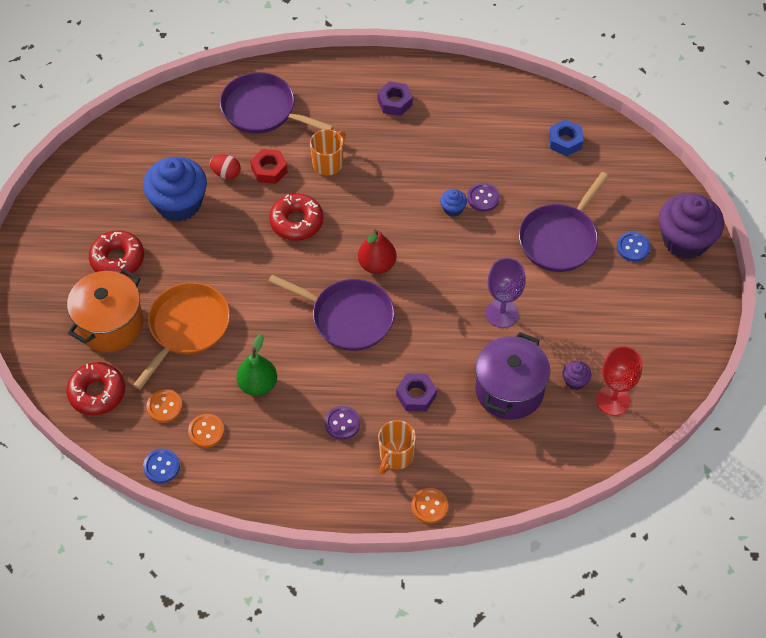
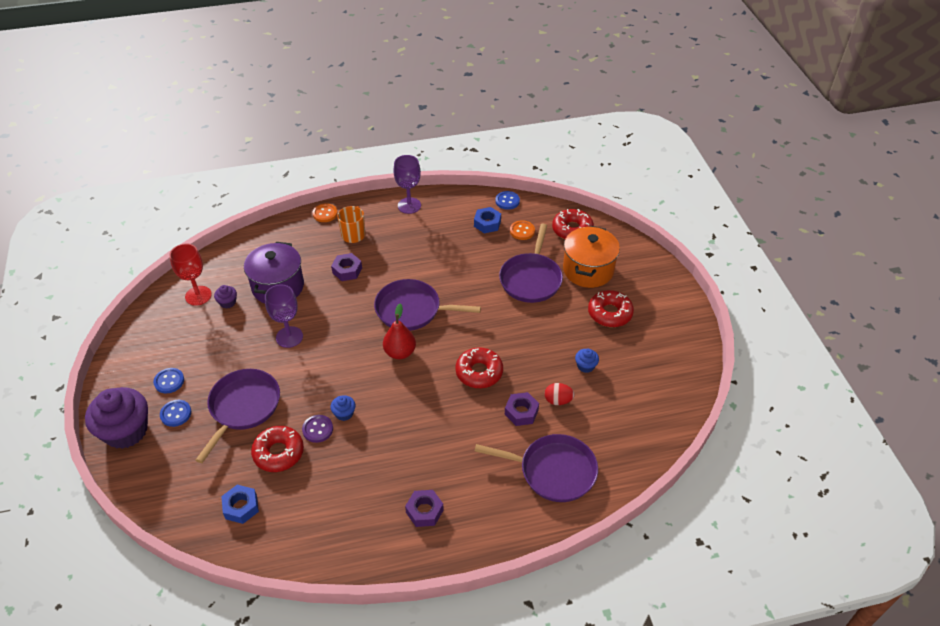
camera: 165 degrees right, 10 degrees down
orange pan [133,282,230,390] -> purple pan [499,224,563,303]
blue cupcake [143,157,207,222] -> blue cupcake [575,349,599,373], size x0.43
orange button [188,414,224,448] -> blue nut [474,207,501,233]
green pear [236,334,277,396] -> none
red nut [250,149,288,184] -> purple nut [505,392,539,426]
orange mug [310,129,346,175] -> none
purple button [325,406,360,440] -> none
none -> blue button [153,368,184,394]
none -> red donut [251,426,304,472]
none -> purple goblet [393,155,421,214]

